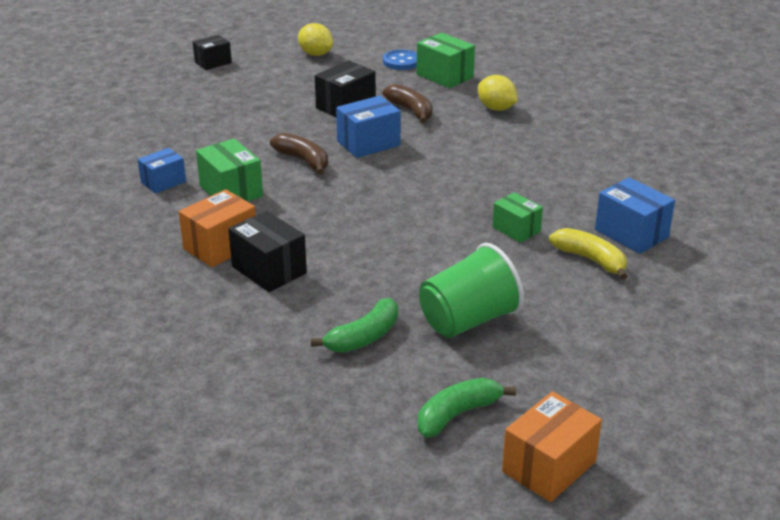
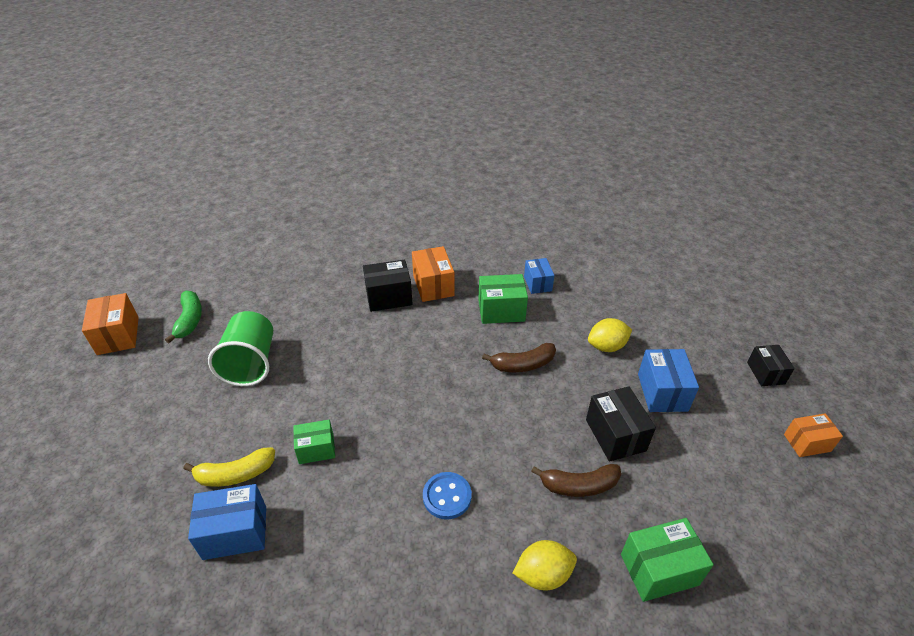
camera: 120 degrees right, 10 degrees up
yellow lemon [298,23,333,56] -> yellow lemon moved to [588,318,632,352]
green banana [311,298,398,353] -> none
blue box [336,96,401,158] -> blue box moved to [638,349,699,412]
blue button [383,50,417,70] -> blue button moved to [423,472,472,519]
none -> orange box [784,413,843,457]

